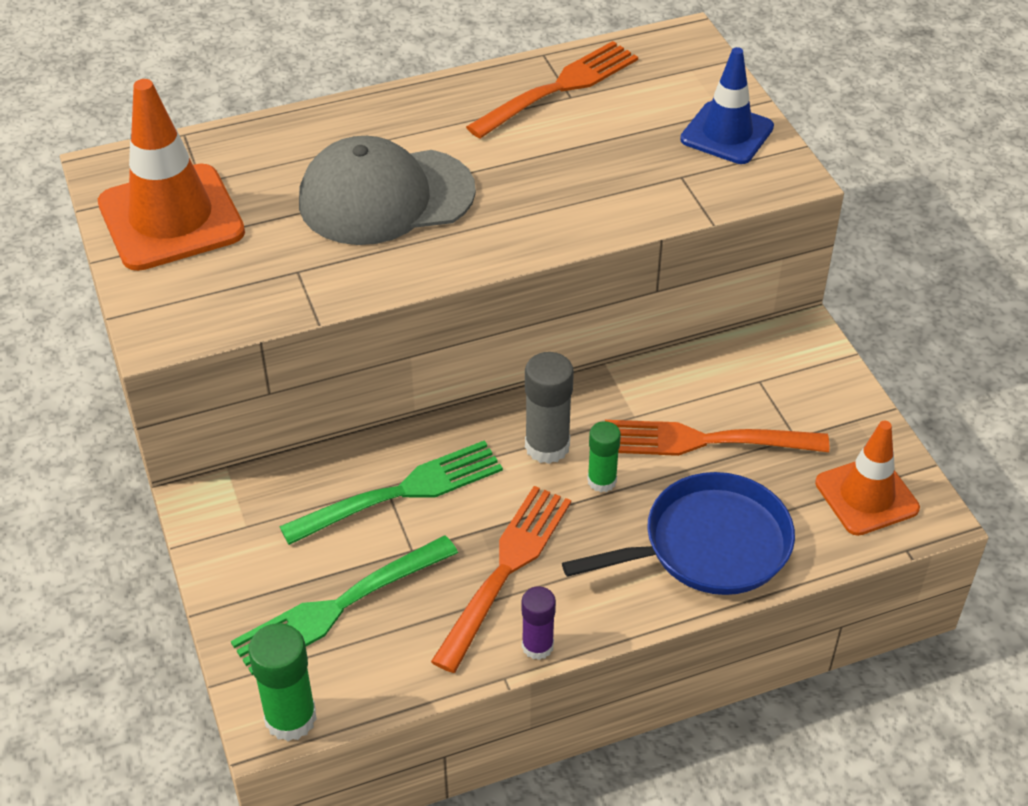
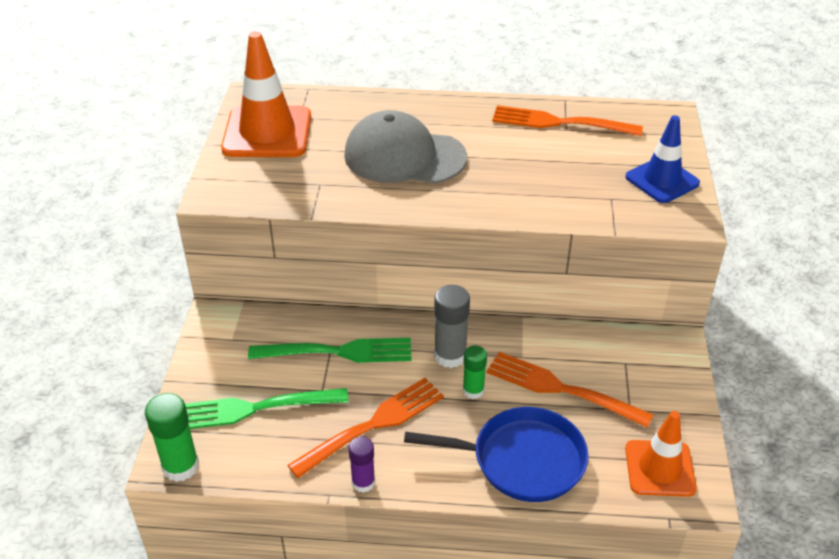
camera: 25 degrees right, 5 degrees down
orange fork [466,41,638,138] -> orange fork turned 150 degrees counterclockwise [492,105,643,136]

